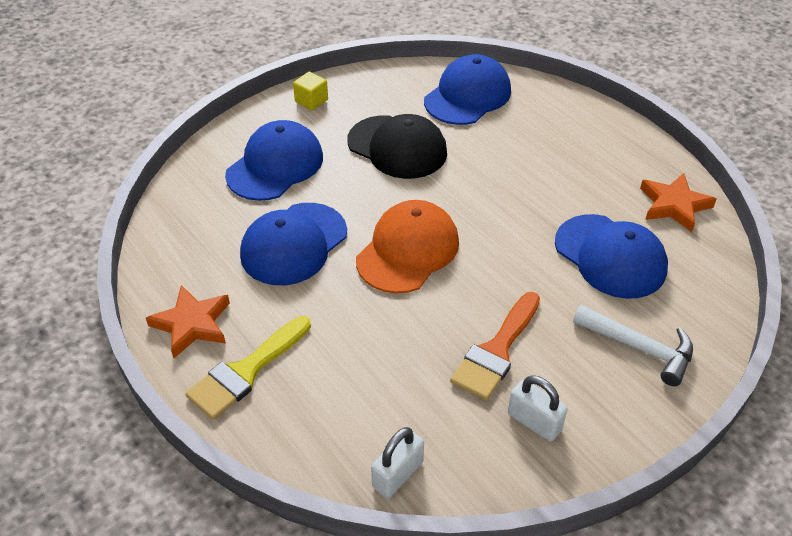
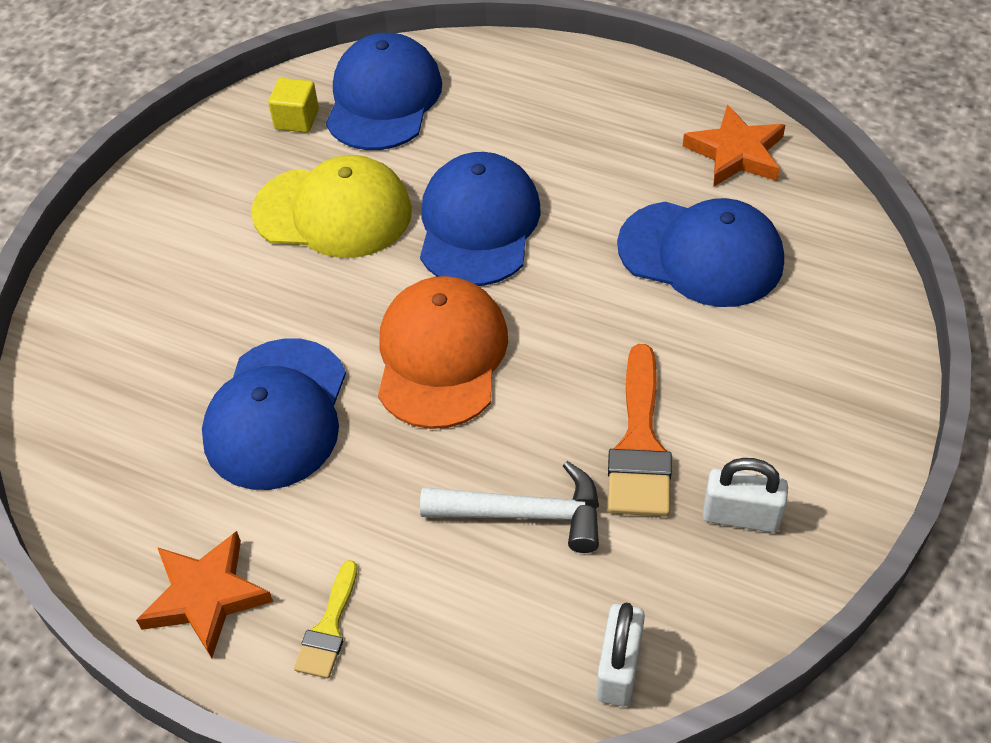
camera: 25 degrees left, 5 degrees up
yellow brush [186,316,311,420] -> yellow brush [294,560,357,679], size x0.57
blue cap [225,120,323,201] -> blue cap moved to [420,152,541,286]
yellow cube [293,72,328,111] -> yellow cube moved to [268,78,319,133]
black cap [347,114,447,179] -> yellow cap [251,155,412,258]
white hammer [573,305,693,386] -> white hammer moved to [420,461,599,553]

